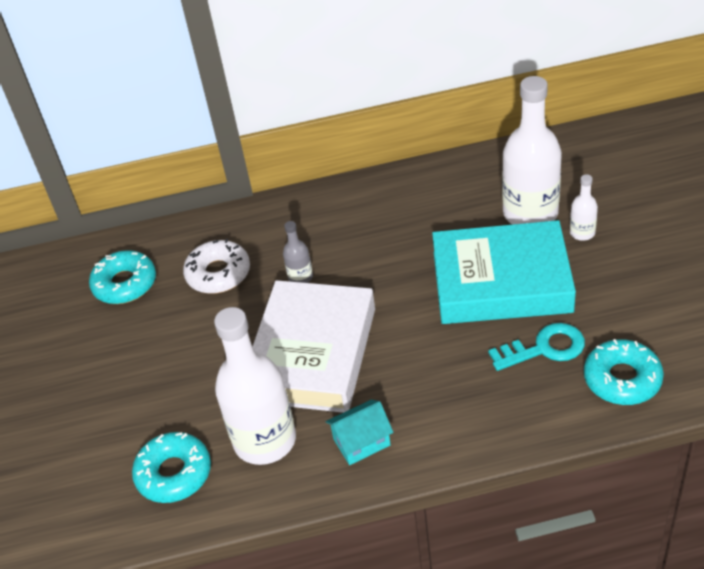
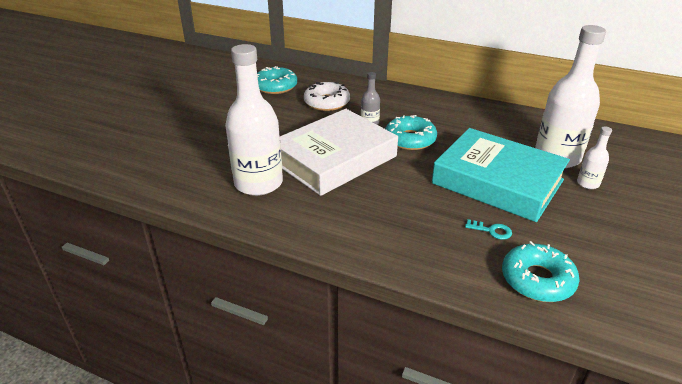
camera: 30 degrees right, 10 degrees down
turquoise donut [132,432,211,503] -> turquoise donut moved to [385,115,437,150]
turquoise house [326,400,393,465] -> none
turquoise key [488,323,585,371] -> turquoise key [465,219,512,240], size x0.54

